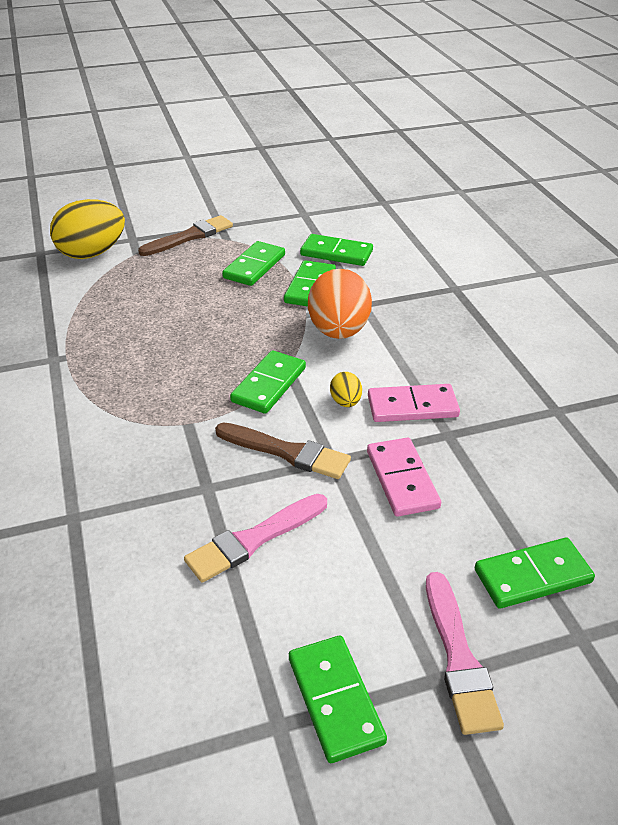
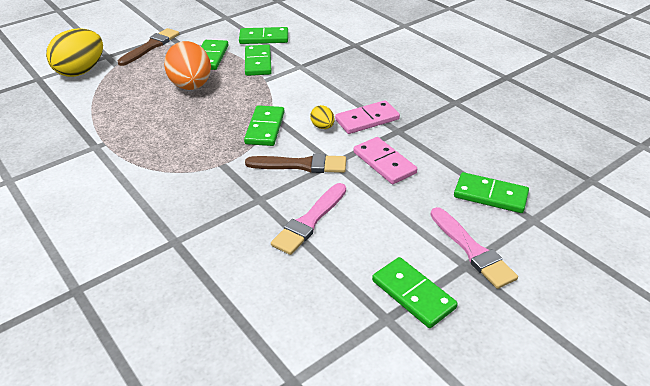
camera: 20 degrees left, 0 degrees up
orange egg [308,269,372,339] -> orange egg moved to [164,41,211,90]
green domino [475,538,595,609] -> green domino turned 60 degrees clockwise [454,172,529,213]

